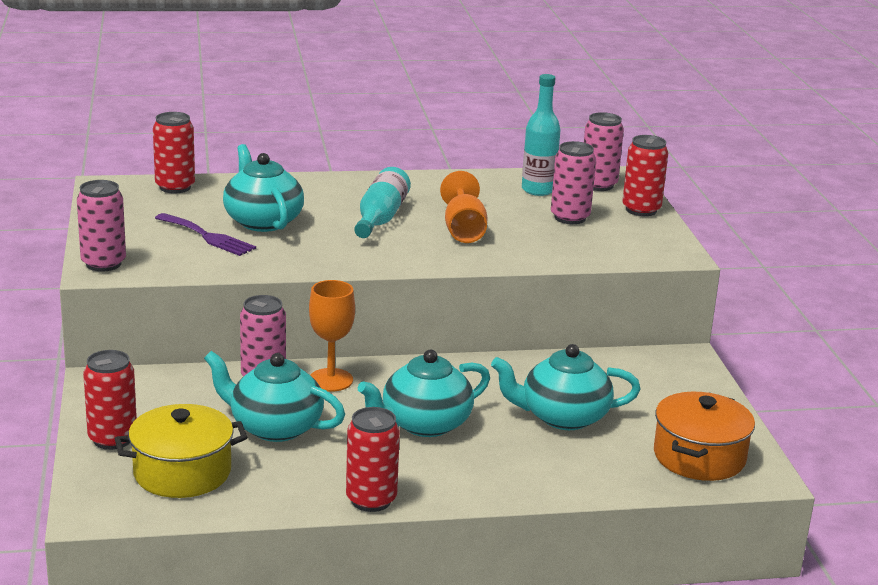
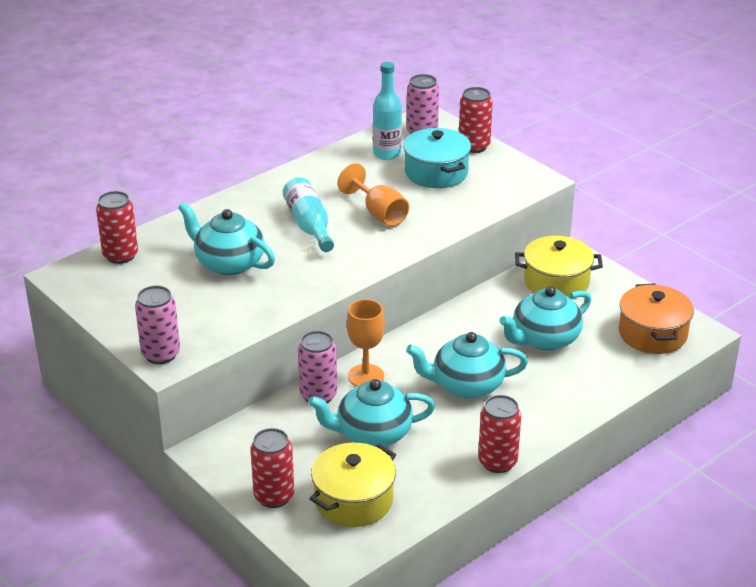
camera: 30 degrees left, 10 degrees up
purple fork [155,213,256,256] -> none
turquoise teapot [358,350,490,437] -> turquoise teapot turned 60 degrees clockwise [406,332,528,398]
pink can [551,141,596,224] -> turquoise pot [403,128,471,188]
none -> yellow pot [515,236,603,299]

